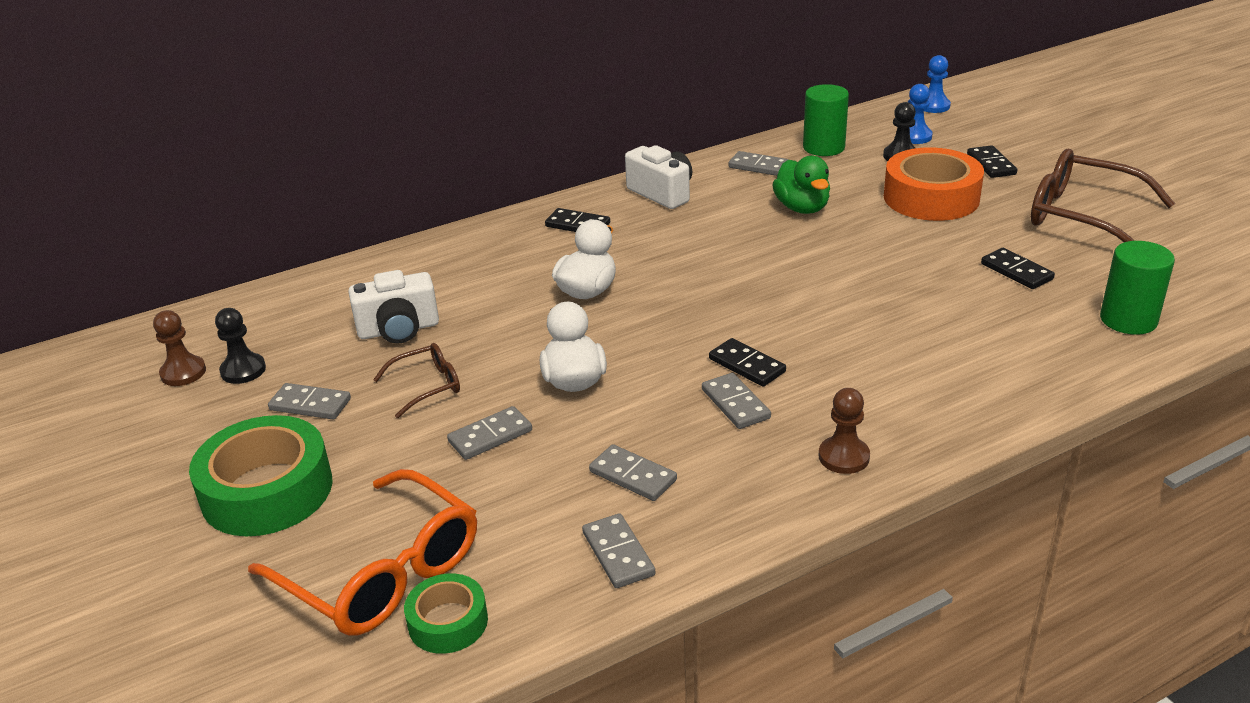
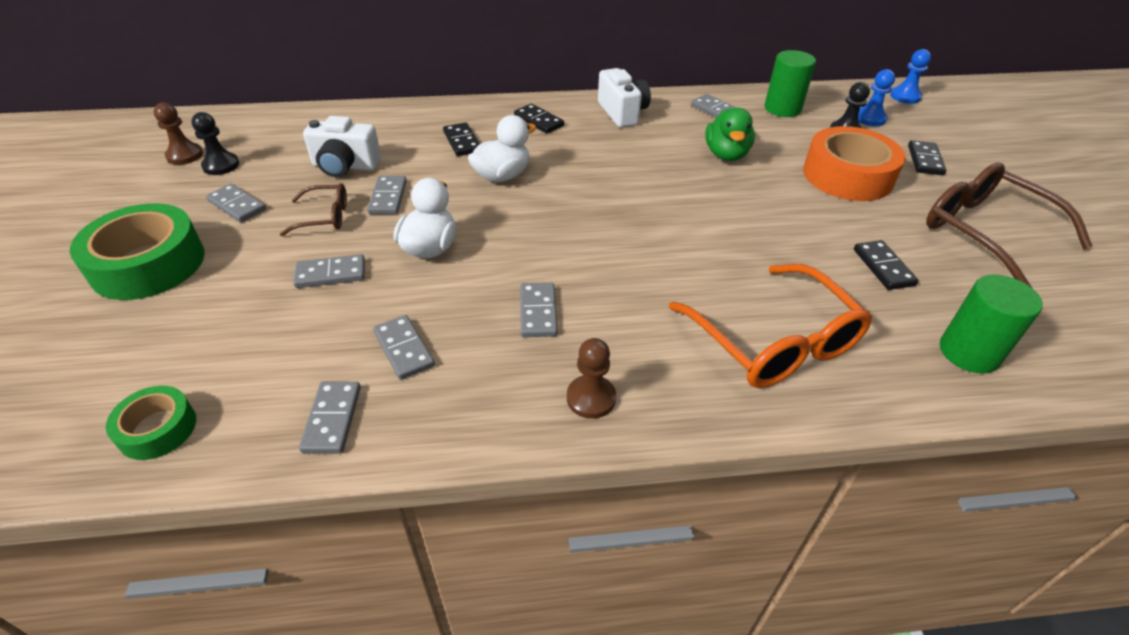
camera: 20 degrees right, 10 degrees up
orange glasses [248,469,477,636] -> orange glasses moved to [669,264,872,388]
black domino [709,338,786,387] -> black domino moved to [443,122,480,156]
none -> grey domino [367,176,407,214]

